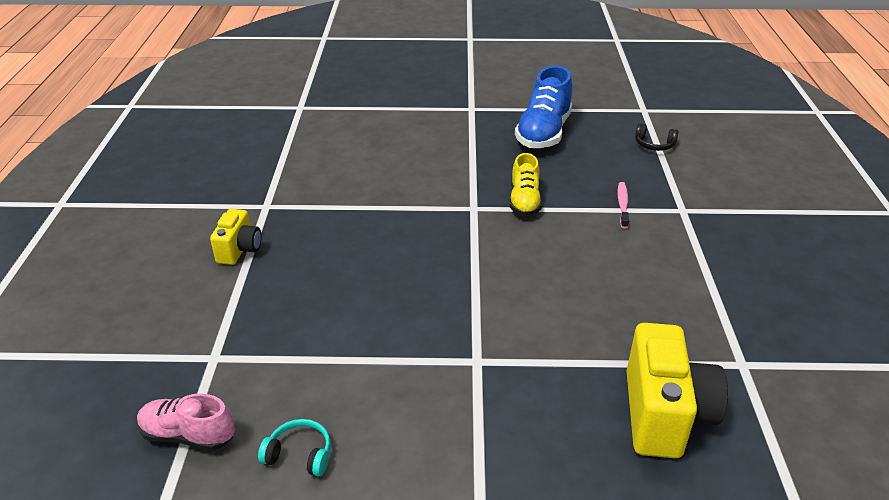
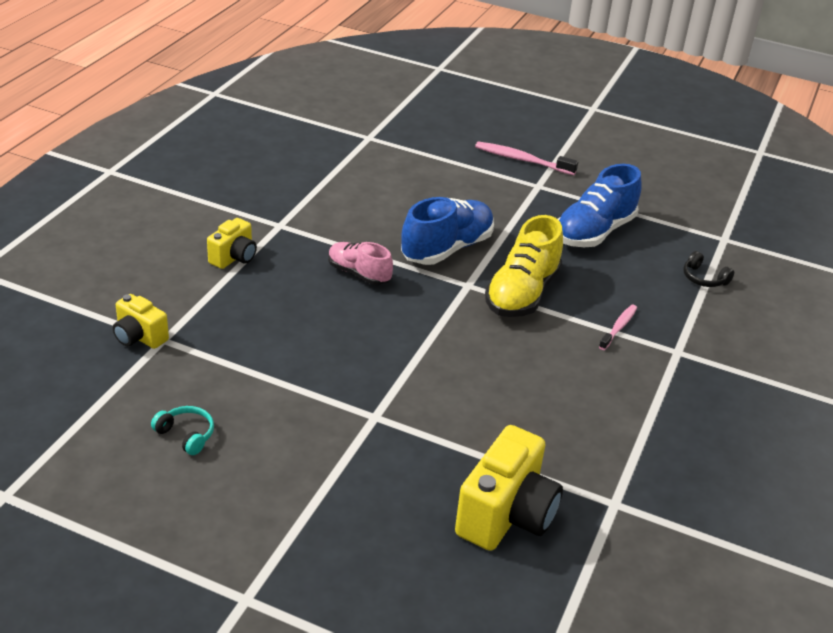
camera: 20 degrees right, 0 degrees up
pink shoe [137,393,235,451] -> pink shoe moved to [328,242,393,285]
yellow shoe [510,153,542,216] -> yellow shoe [485,215,563,317], size x1.62
none -> yellow camera [113,294,169,349]
none -> blue shoe [401,197,494,265]
none -> pink toothbrush [475,142,578,175]

